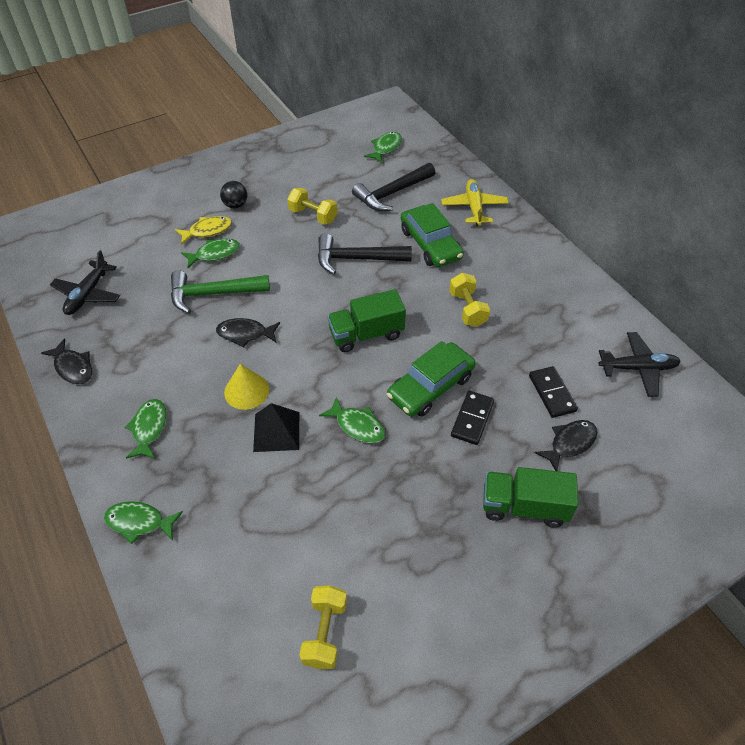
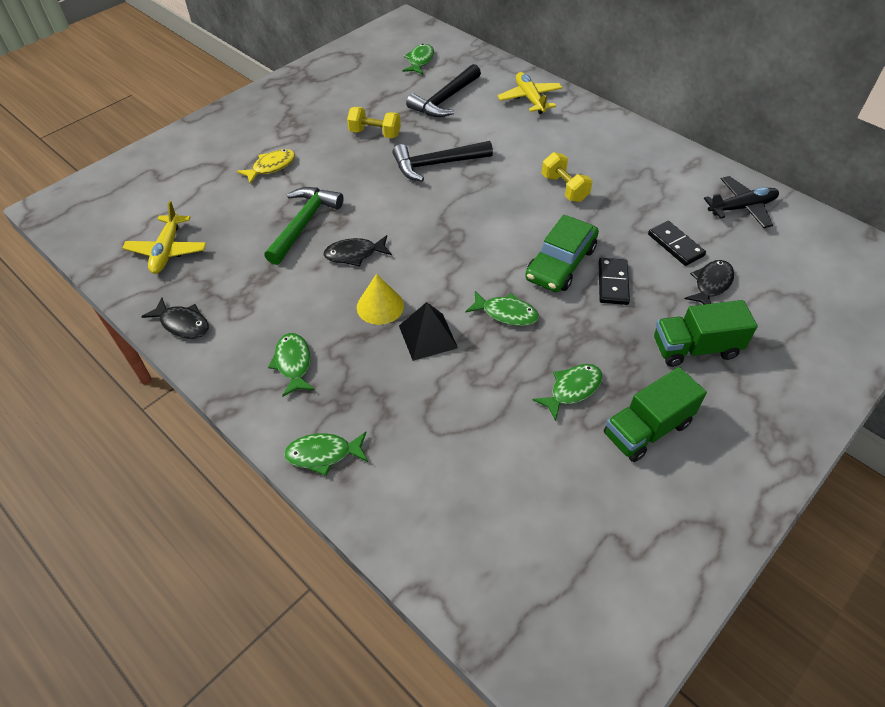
camera: 15 degrees left, 0 degrees up
black plane [50,250,120,315] -> yellow plane [123,201,206,274]
green hammer [171,271,270,313] -> green hammer turned 135 degrees clockwise [264,187,344,265]
green fish [181,239,240,268] -> green fish moved to [532,364,603,421]
black ball [220,181,247,208] -> none
yellow dumbbell [299,585,347,669] -> none
green truck [327,289,406,352] -> green truck moved to [604,367,707,462]
green car [401,203,464,267] -> none

